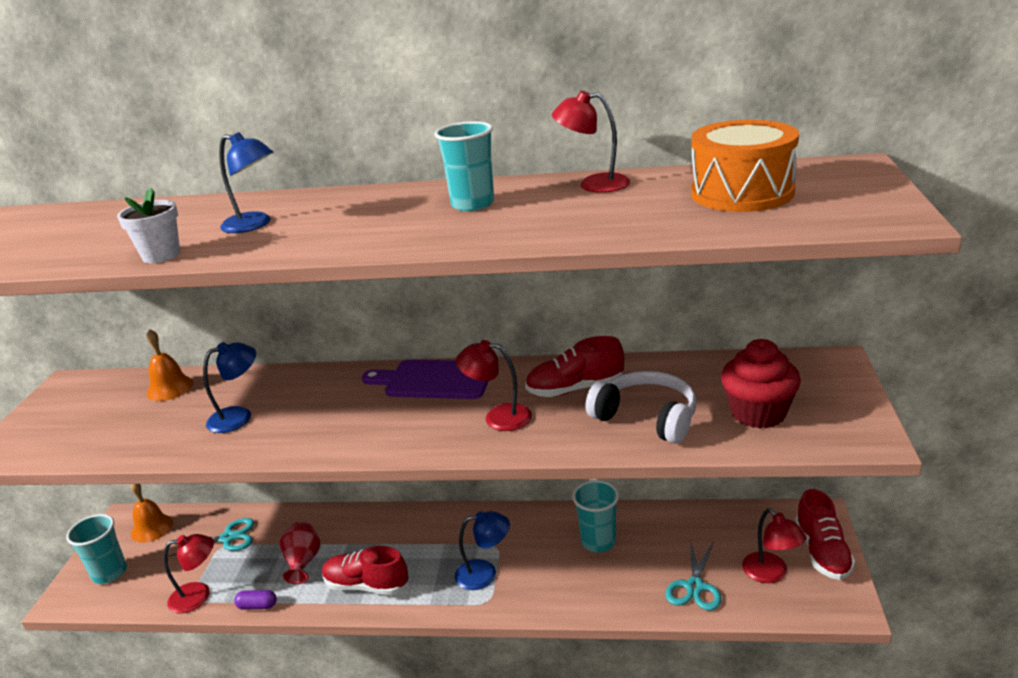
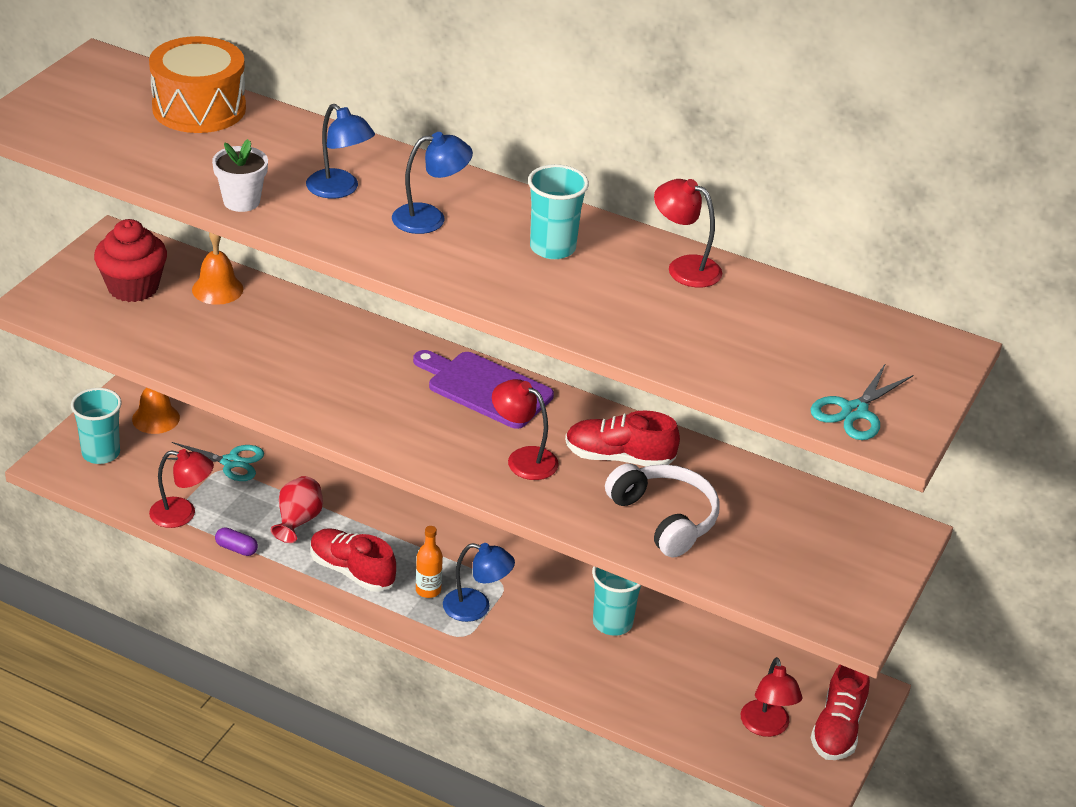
camera: 15 degrees right, 10 degrees up
blue lamp [203,342,256,433] -> blue lamp moved to [392,132,473,234]
turquoise scissors [665,540,721,611] -> turquoise scissors moved to [811,363,913,440]
orange drum [691,120,799,212] -> orange drum moved to [149,36,246,133]
red cupcake [721,339,801,428] -> red cupcake moved to [94,219,167,302]
none -> orange bottle [416,526,443,598]

